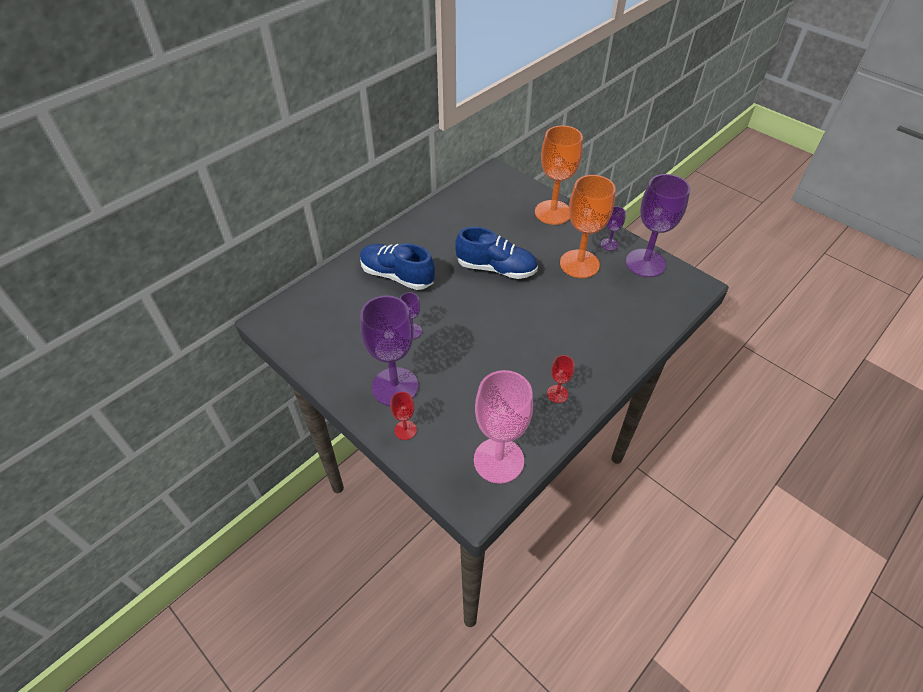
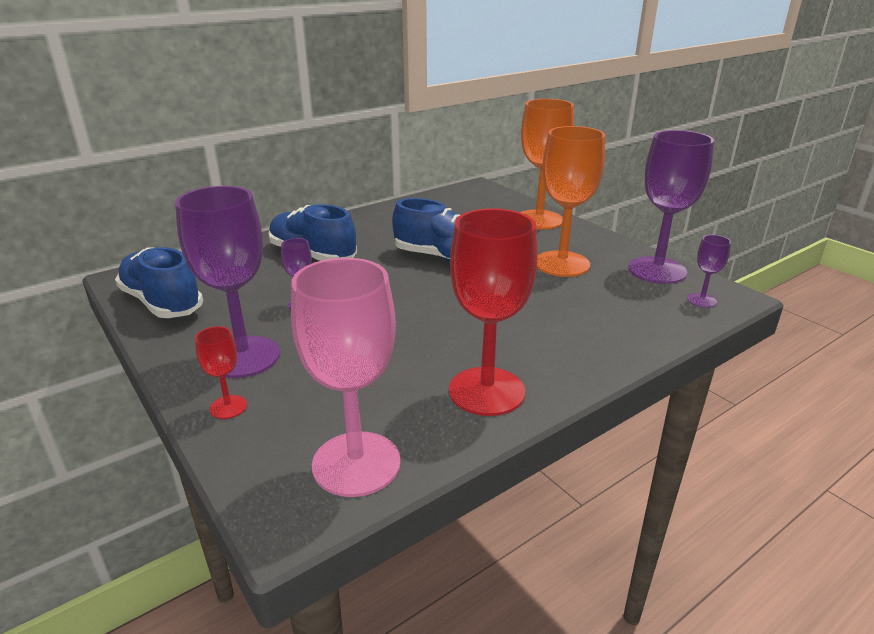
camera: 10 degrees right, 20 degrees down
red goblet [547,355,575,403] -> red goblet [449,208,538,416], size x2.19
purple goblet [601,206,626,251] -> purple goblet moved to [687,235,731,308]
none -> blue shoe [115,247,203,318]

